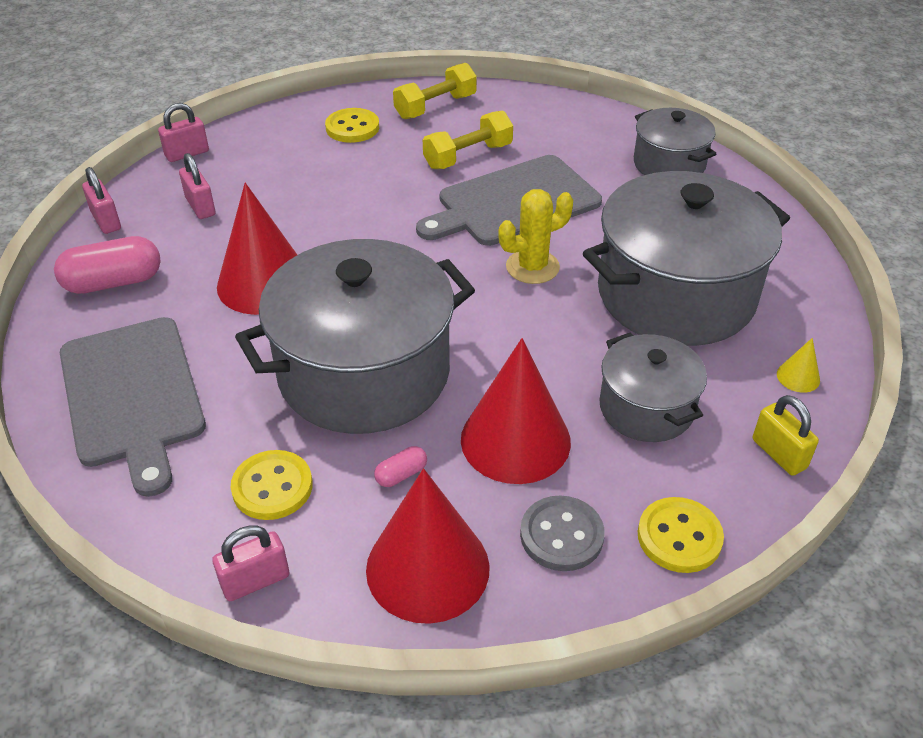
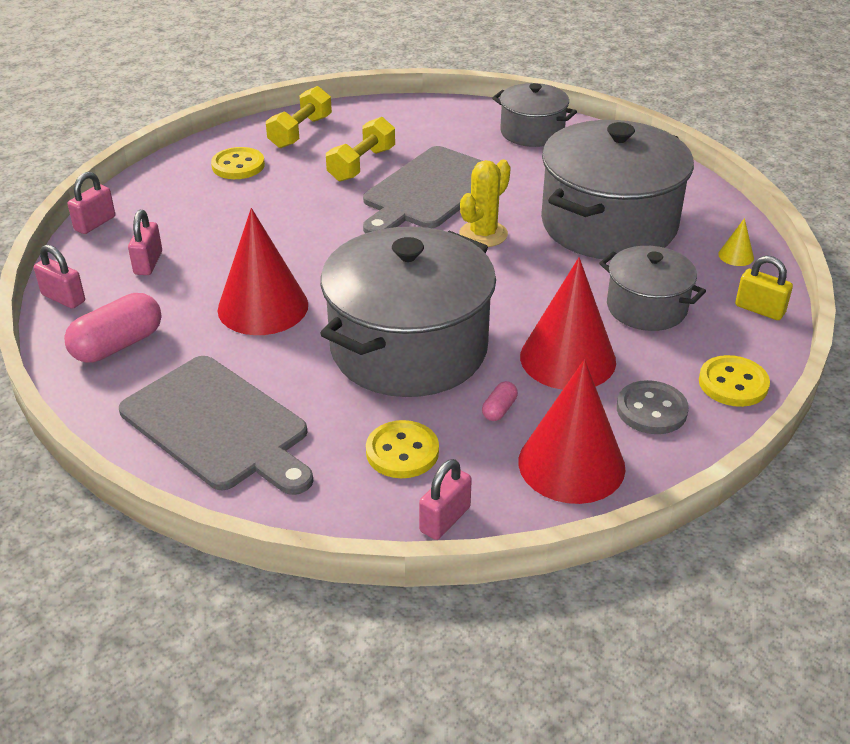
camera: 25 degrees left, 5 degrees down
pink padlock [179,153,216,219] -> pink padlock turned 60 degrees clockwise [128,210,162,275]

